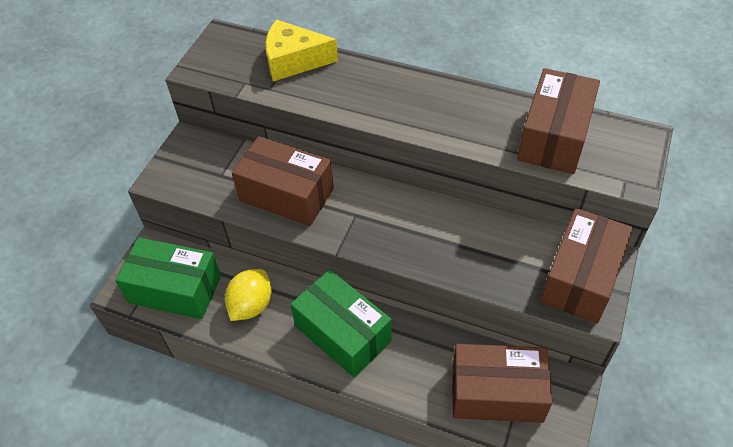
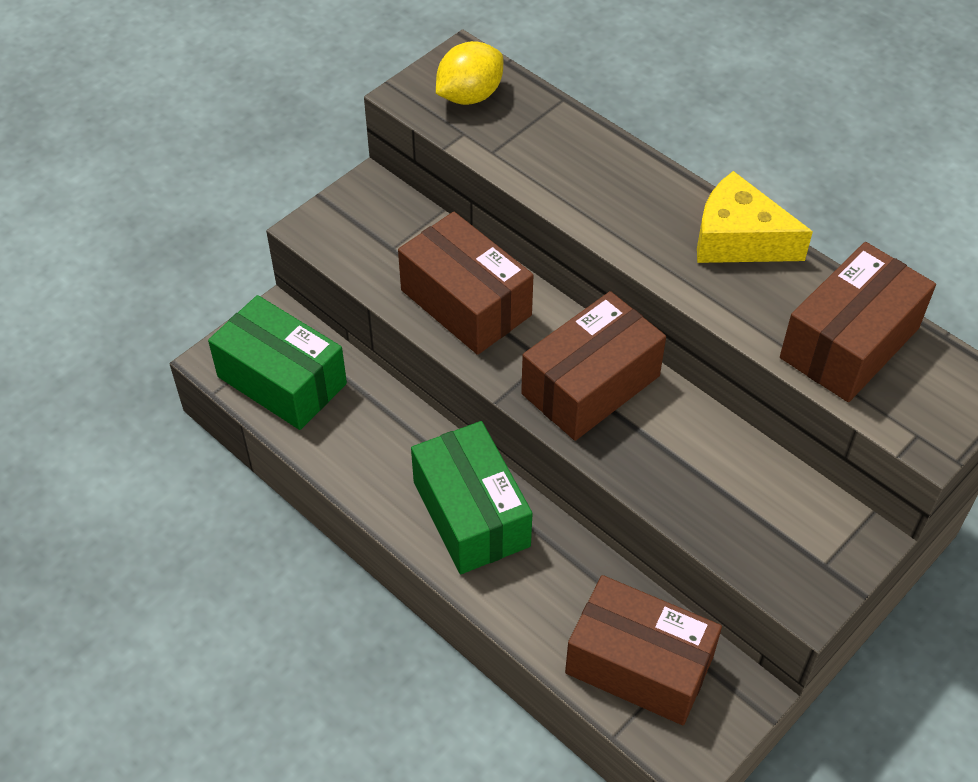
camera: 20 degrees right, 0 degrees up
yellow lemon [225,269,272,321] -> yellow lemon moved to [436,41,503,105]
yellow cheese [265,20,338,81] -> yellow cheese moved to [697,171,813,263]
brown box [540,208,633,323] -> brown box moved to [521,291,666,441]

